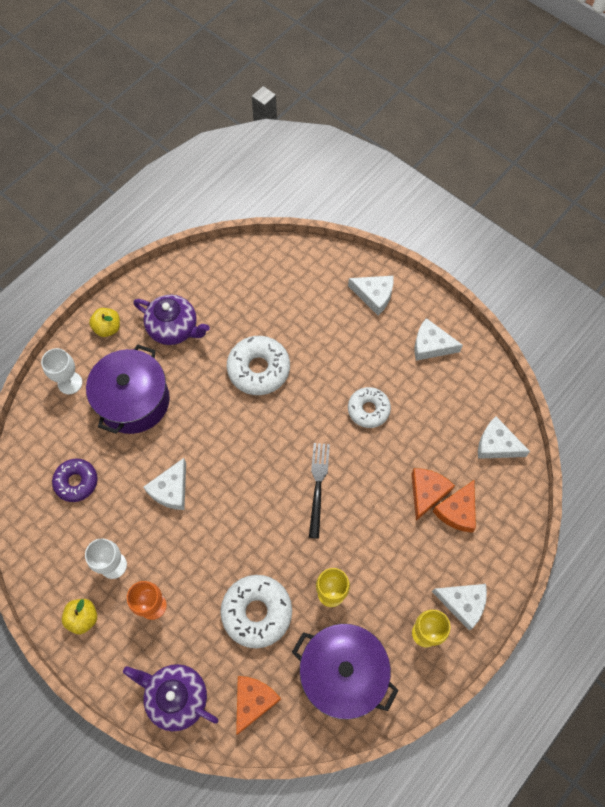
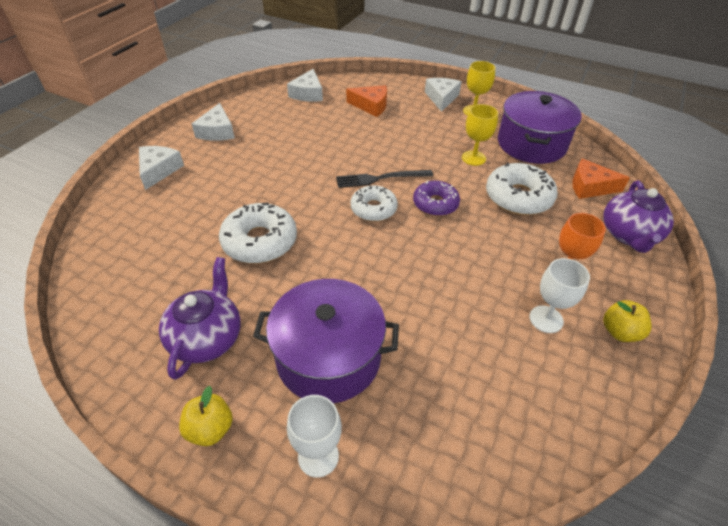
camera: 105 degrees left, 20 degrees down
purple donut [52,459,98,502] -> purple donut moved to [413,181,460,216]
white cheese [143,458,186,510] -> none
white donut [348,387,391,428] -> white donut moved to [350,185,398,222]
orange cheese [411,468,455,521] -> none

